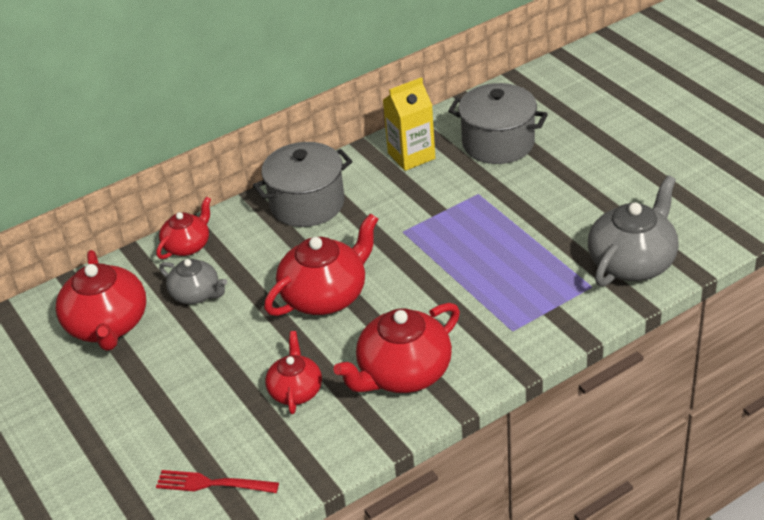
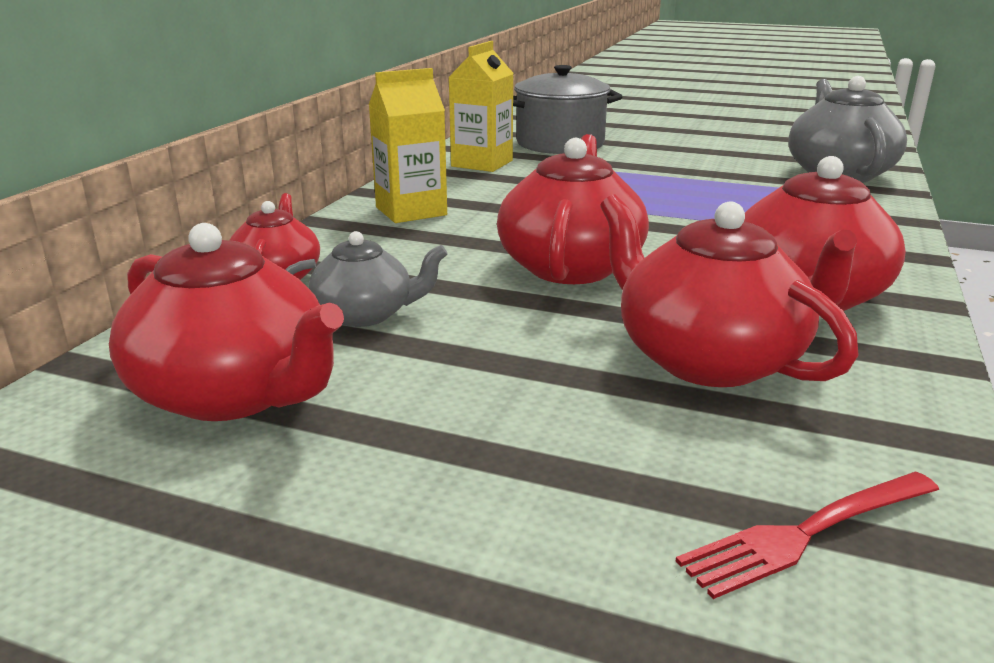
camera: 40 degrees left, 15 degrees down
grey pot [253,142,352,227] -> yellow carton [369,68,447,223]
red teapot [265,331,322,414] -> red teapot [600,194,859,387], size x1.68

